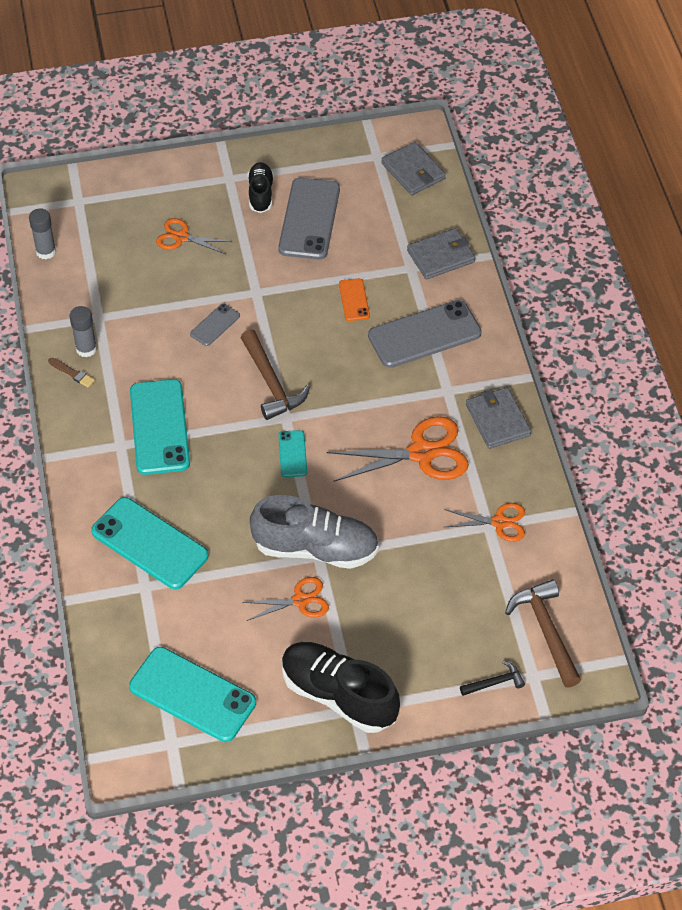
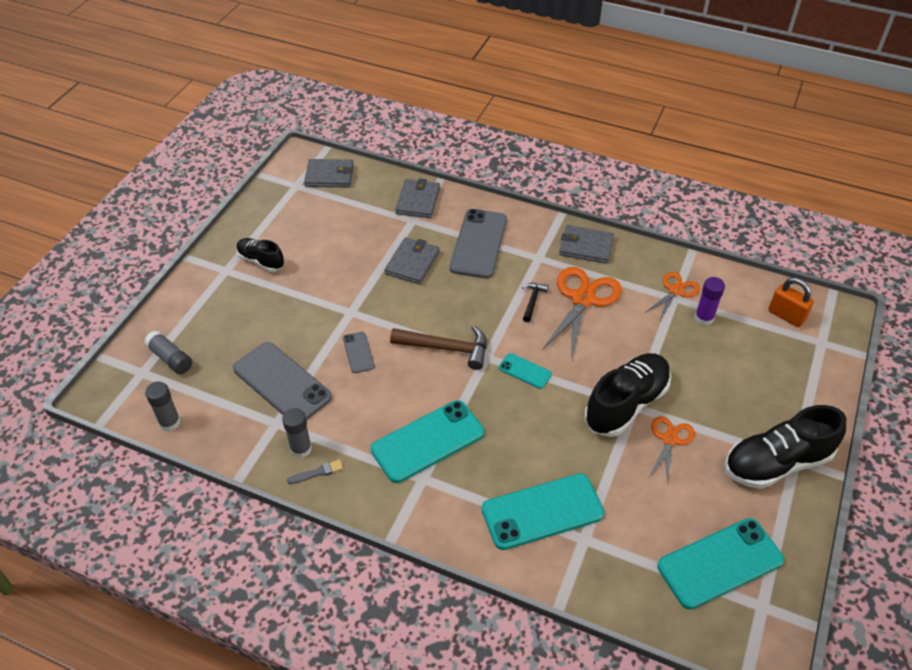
camera: 55 degrees left, 5 degrees down
brown brush [48,358,95,388] -> grey brush [287,459,343,484]
turquoise phone [130,379,190,475] -> turquoise phone turned 60 degrees counterclockwise [371,400,484,483]
orange scissors [156,218,232,254] -> none
grey shoe [250,495,379,569] -> black shoe [584,353,671,437]
grey phone [278,178,340,260] -> grey phone moved to [233,342,332,420]
orange phone [339,278,370,321] -> grey wallet [385,237,440,284]
black hammer [460,661,525,696] -> black hammer moved to [522,283,548,322]
brown hammer [505,579,581,688] -> orange padlock [768,278,814,327]
none -> grey glue stick [144,330,192,374]
none -> purple glue stick [695,277,725,326]

